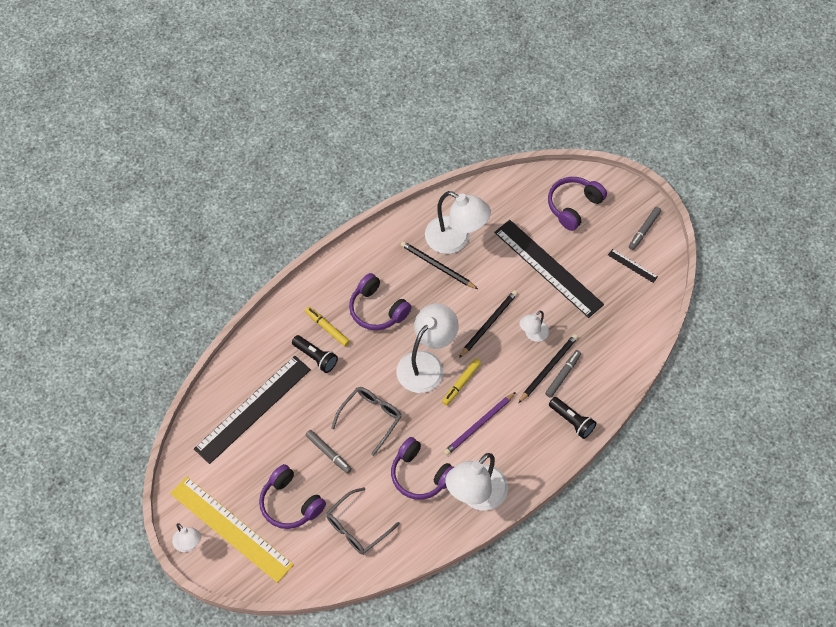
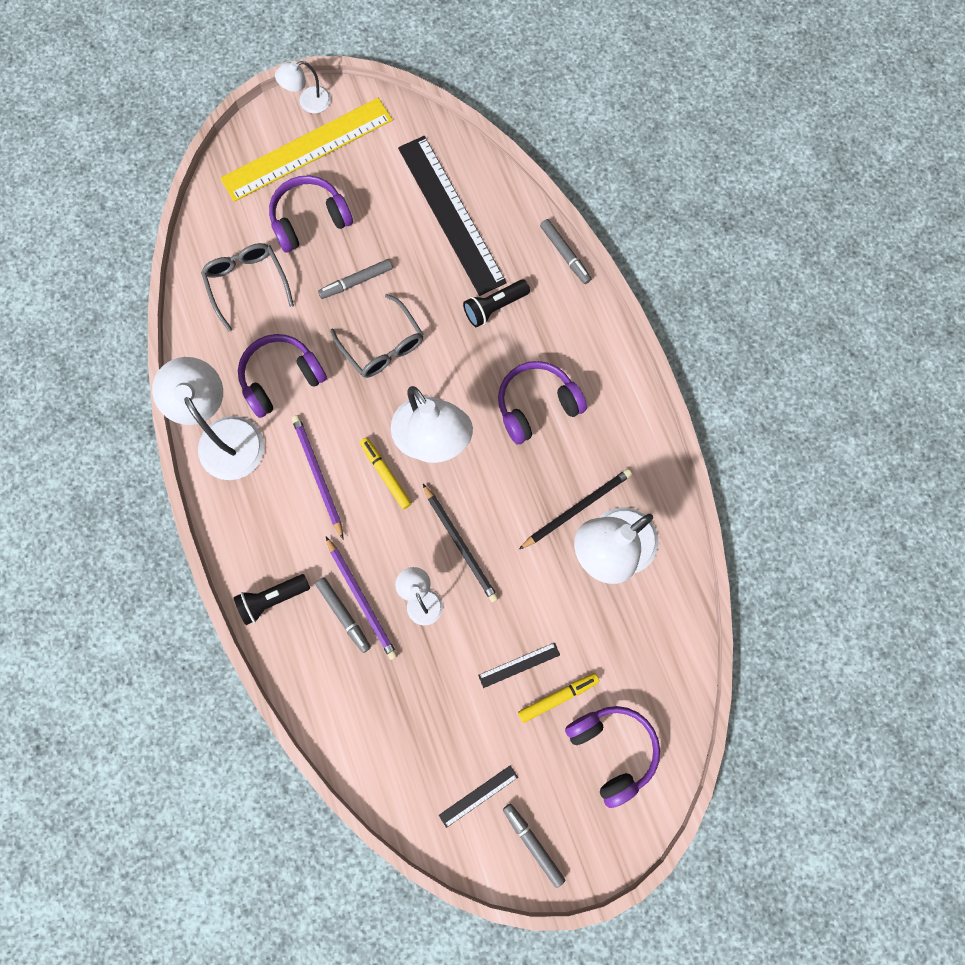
camera: 110 degrees right, 15 degrees up
yellow marker [305,307,350,346] -> yellow marker moved to [518,673,599,723]
black ruler [494,220,604,318] -> black ruler [478,643,560,688], size x0.41
black pencil [519,334,578,403] -> purple pencil [326,537,398,660]
none -> grey marker [540,219,591,284]

